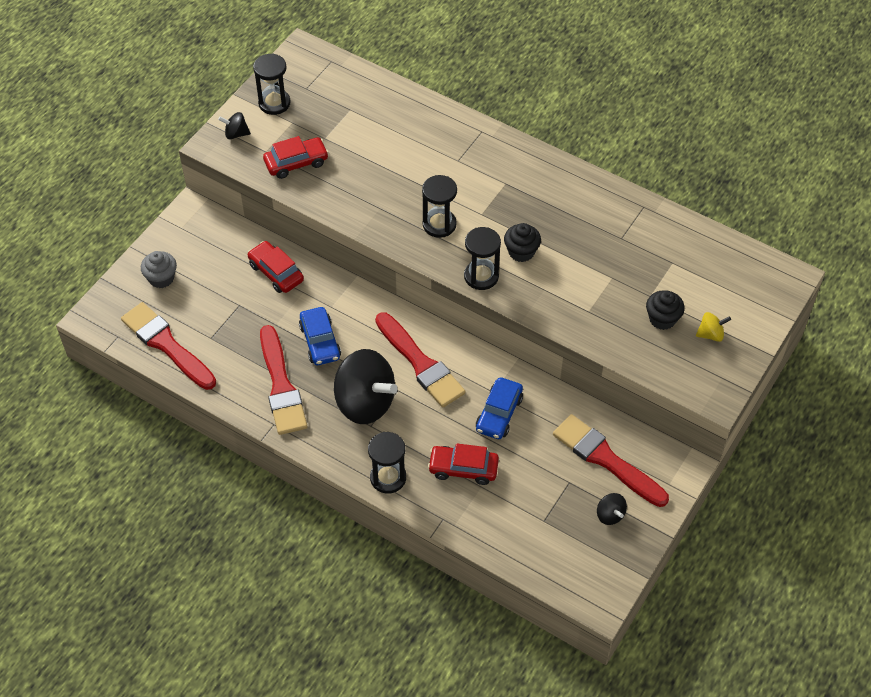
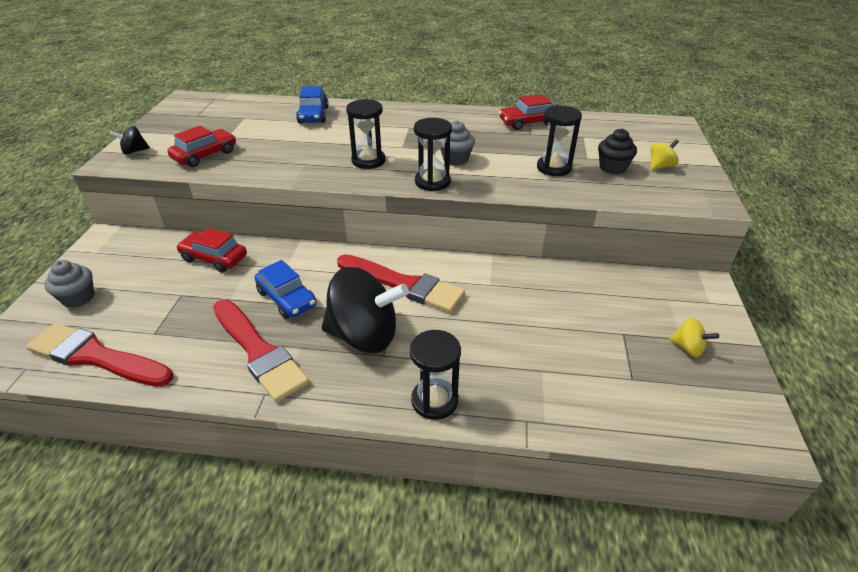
camera: 25 degrees left, 15 degrees down
black hourglass [253,54,291,115] -> black hourglass moved to [537,105,582,176]
red car [428,443,499,485] -> red car moved to [499,94,553,130]
blue car [476,378,523,439] -> blue car moved to [296,86,329,123]
black cupcake [504,223,541,262] -> grey cupcake [440,121,475,166]
red brush [553,414,669,507] -> none
black spinning top [597,493,627,525] -> yellow spinning top [670,318,719,357]

